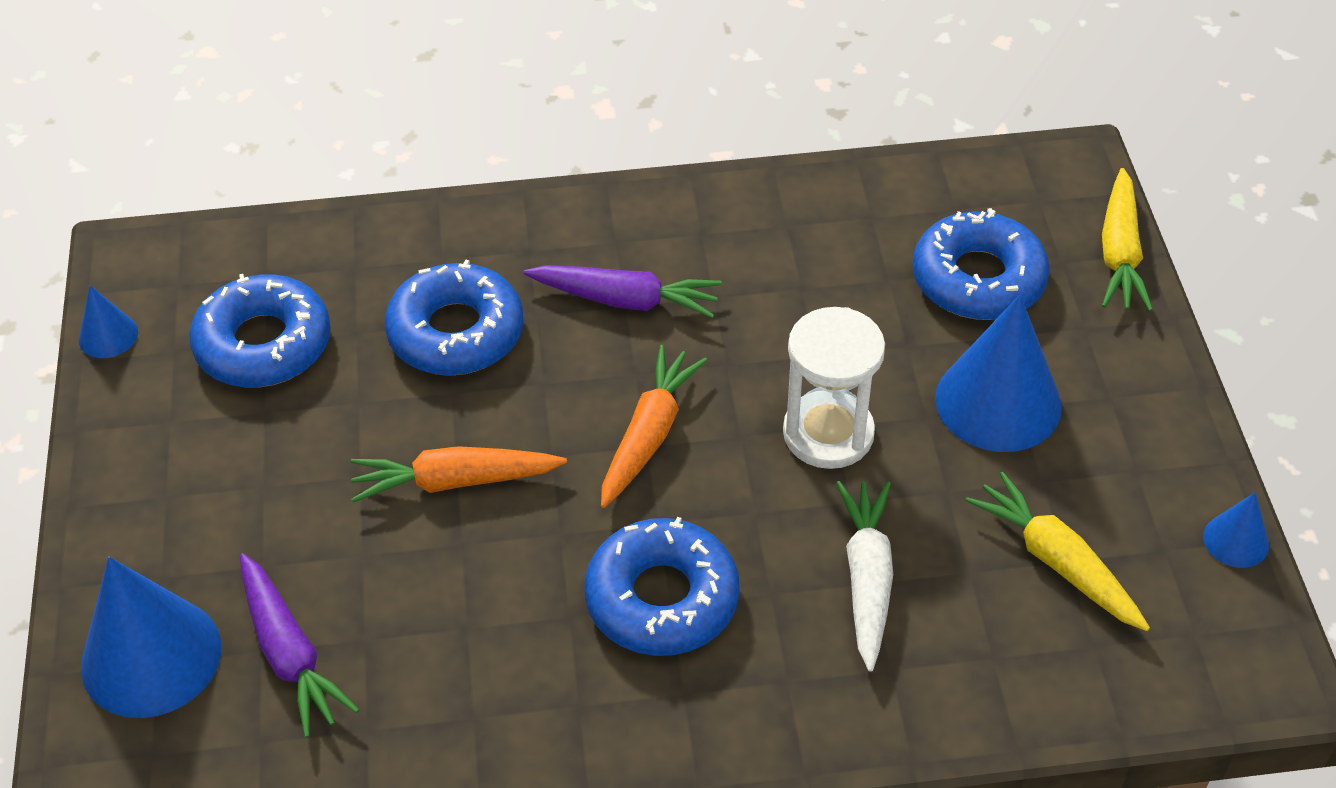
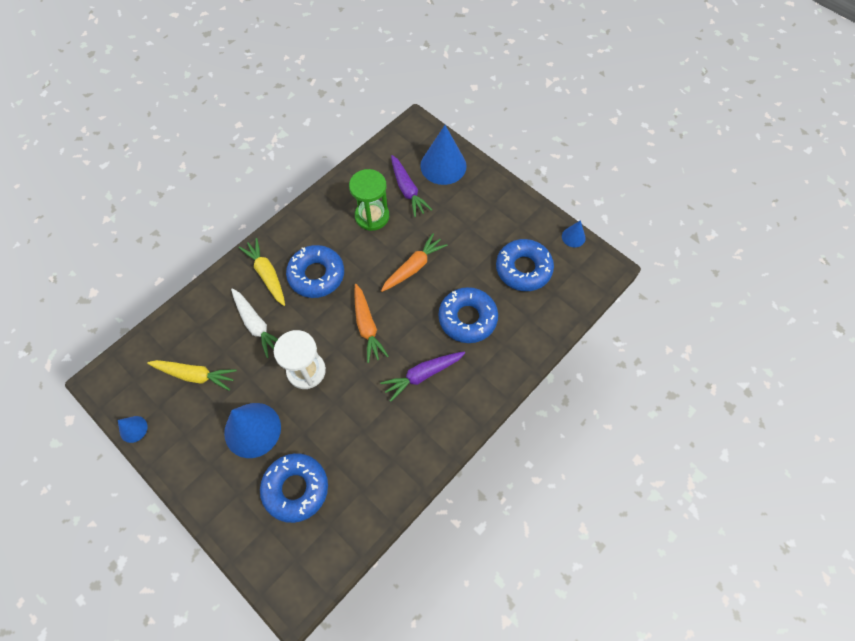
camera: 140 degrees right, 15 degrees up
purple carrot [240,553,359,738] -> purple carrot turned 135 degrees counterclockwise [391,155,432,217]
yellow carrot [1102,168,1153,311] -> yellow carrot moved to [239,238,285,306]
none -> green hourglass [349,169,389,231]

